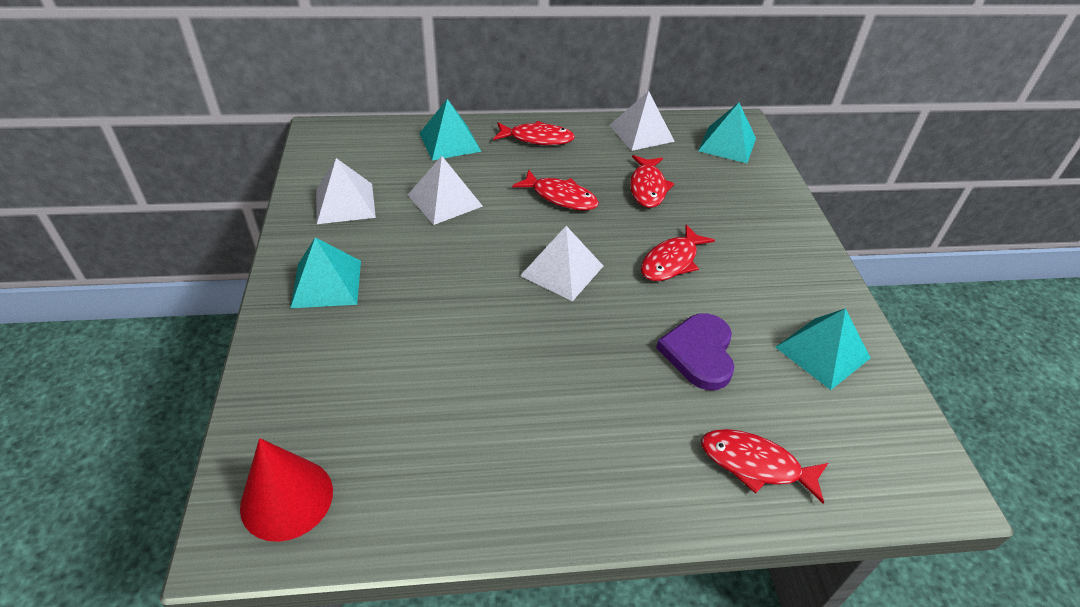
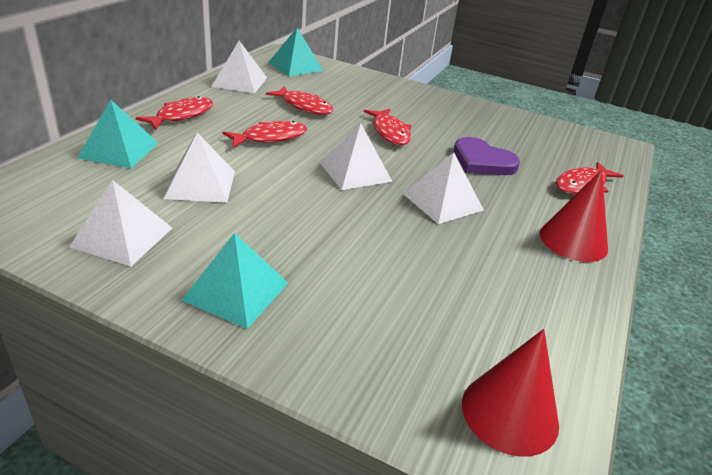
camera: 60 degrees left, 10 degrees down
turquoise pyramid [776,308,871,390] -> none
none -> white pyramid [403,152,484,224]
none -> red cone [540,169,608,262]

